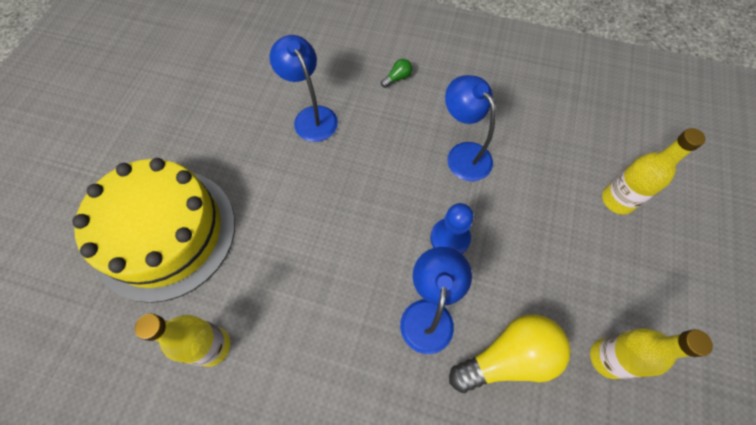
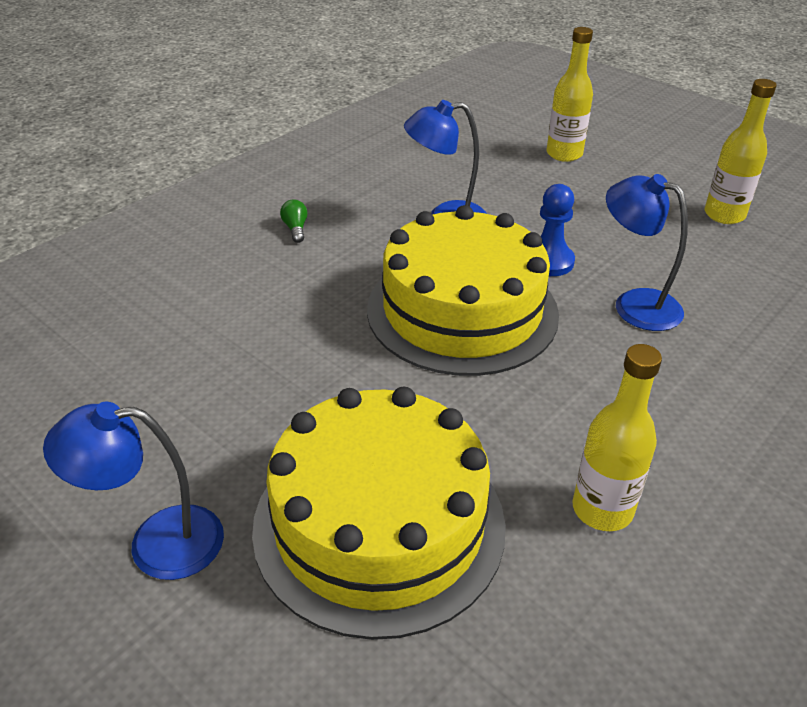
camera: 65 degrees left, 25 degrees down
blue lamp [269,35,338,142] -> blue lamp moved to [43,402,224,580]
yellow light bulb [449,314,571,393] -> none
none -> yellow cake [367,205,559,376]

